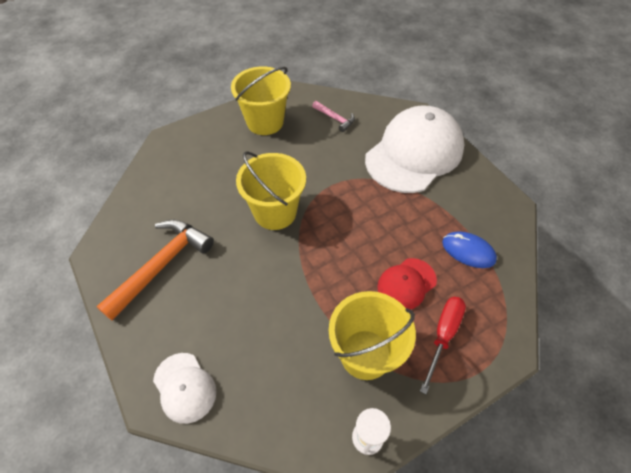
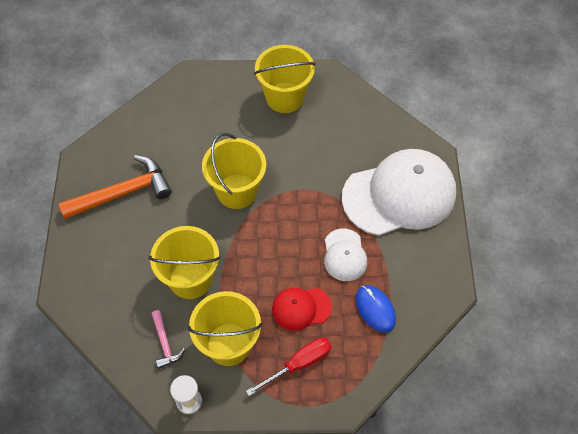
camera: 30 degrees right, 5 degrees up
white cap [153,353,216,424] -> white cap moved to [324,228,367,281]
pink hammer [312,101,355,132] -> pink hammer moved to [151,310,185,369]
none -> yellow bucket [149,226,221,299]

